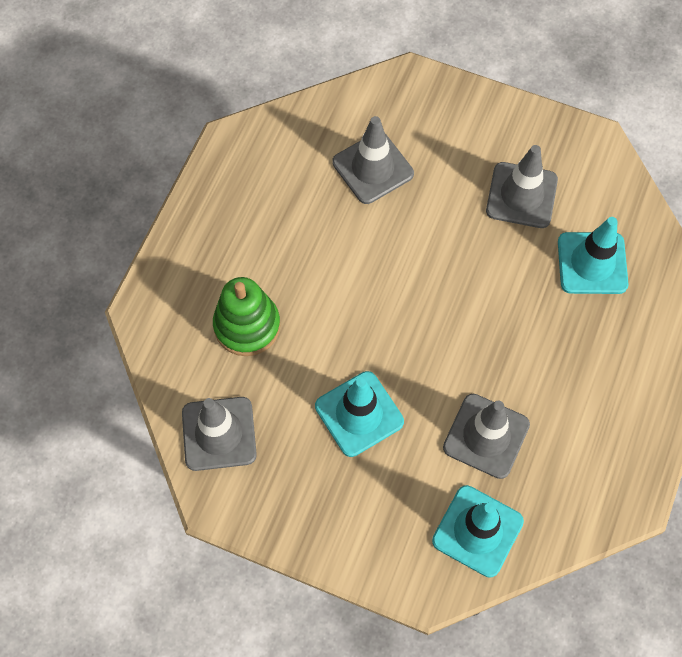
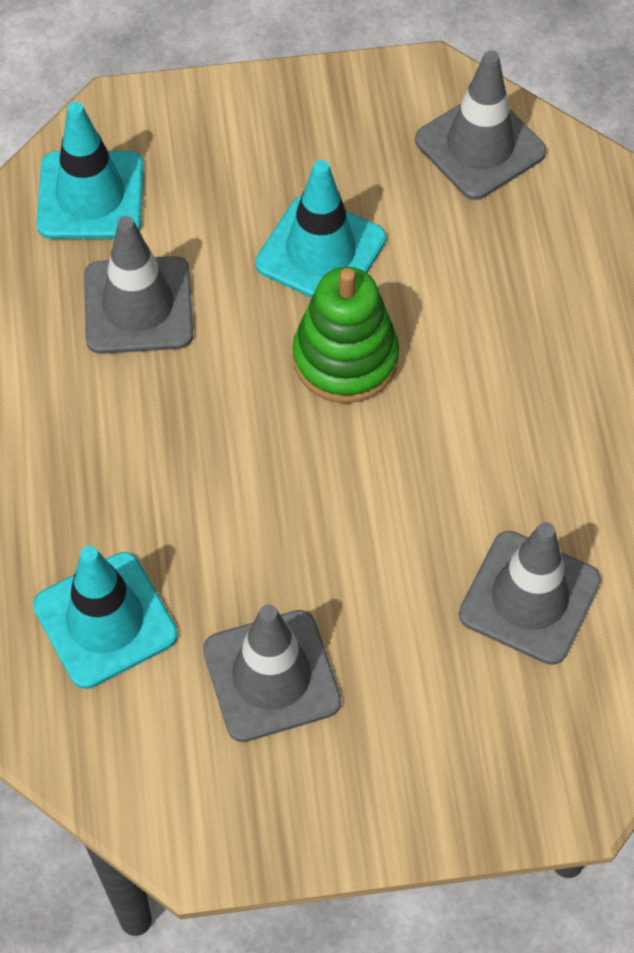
camera: 150 degrees right, 5 degrees down
green stacking toy [213,277,280,356] -> green stacking toy moved to [293,267,399,403]

